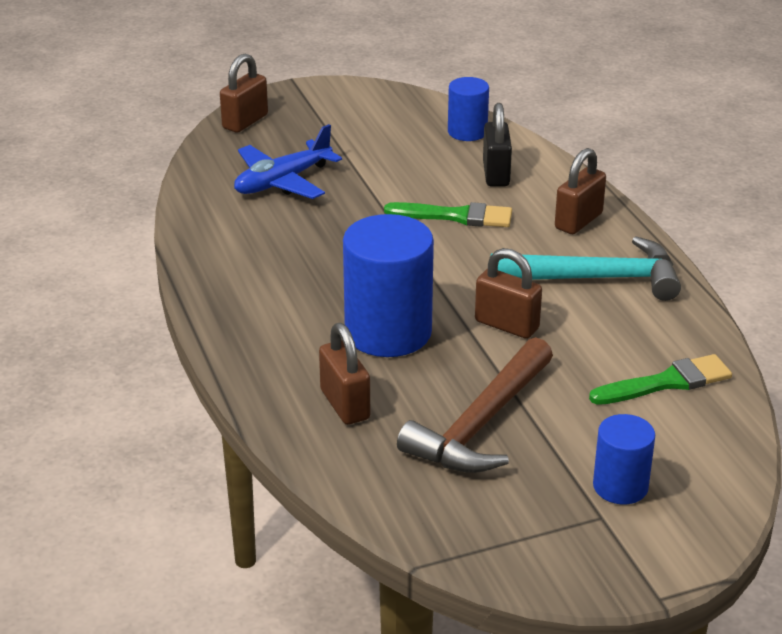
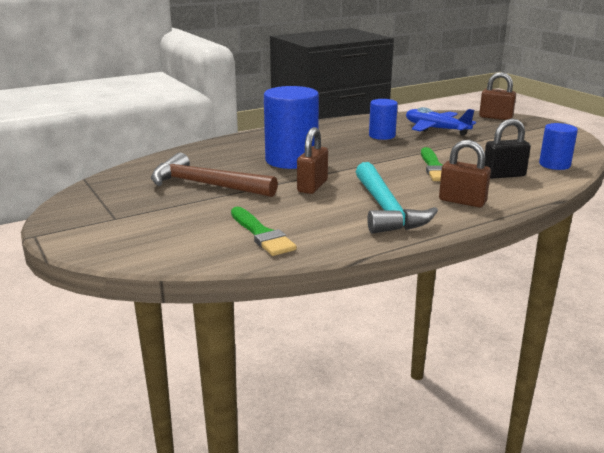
camera: 80 degrees right, 10 degrees down
brown padlock [319,323,370,425] -> none
blue cylinder [593,414,655,504] -> blue cylinder moved to [369,99,398,140]

